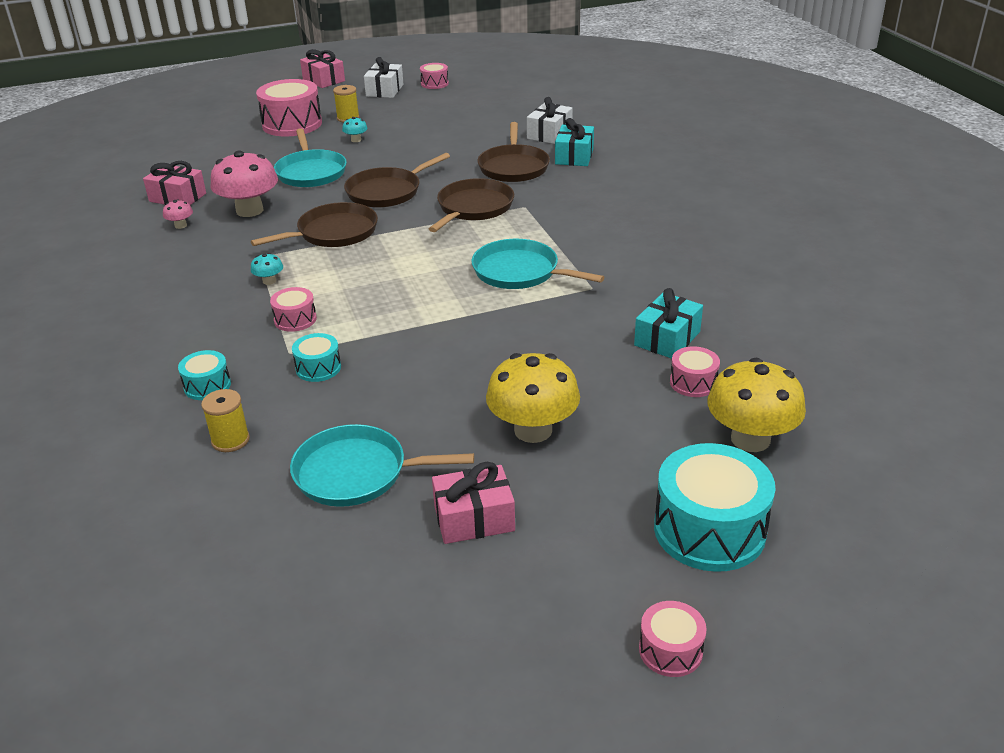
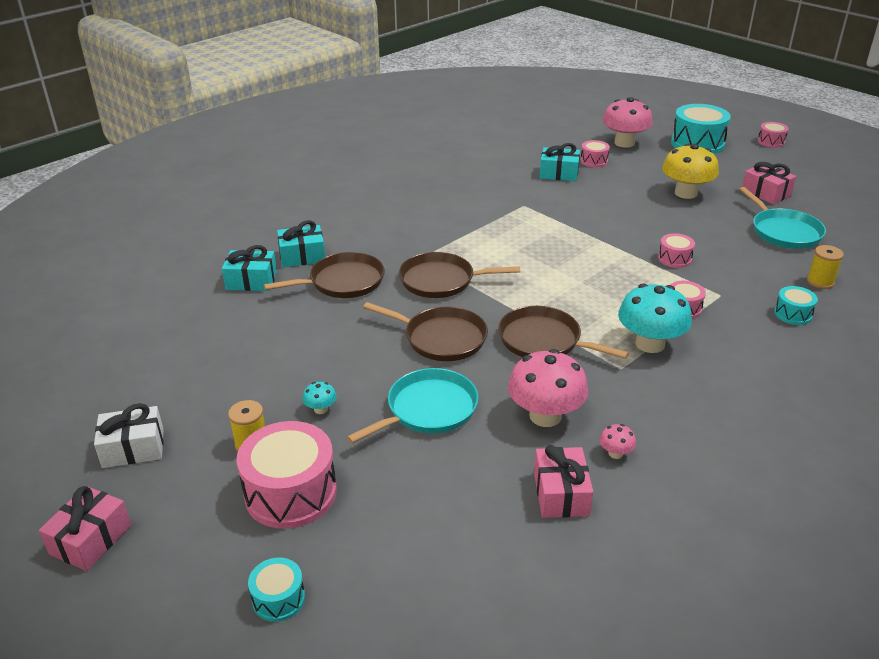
camera: 115 degrees left, 0 degrees up
turquoise mushroom [251,253,283,285] -> turquoise mushroom [618,283,692,353], size x2.30
turquoise drum [292,333,341,382] -> turquoise drum moved to [248,557,305,622]
pink drum [420,63,449,89] -> pink drum moved to [658,233,695,268]
turquoise pan [471,239,604,289] -> none
white gift [527,97,573,144] -> turquoise gift [222,245,277,291]
yellow mushroom [707,358,806,452] -> pink mushroom [602,97,653,148]

